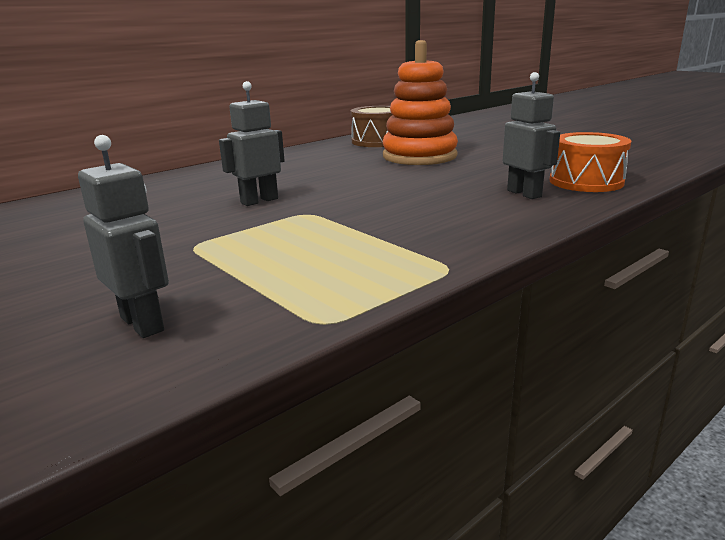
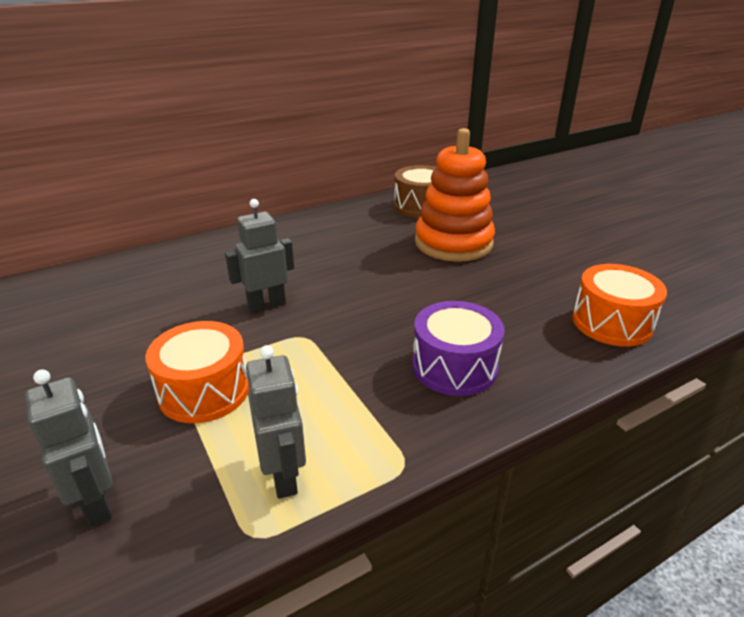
camera: 10 degrees right, 10 degrees up
grey robot [503,72,560,199] -> grey robot moved to [246,345,306,499]
none -> orange drum [145,321,249,423]
none -> purple drum [412,301,505,396]

